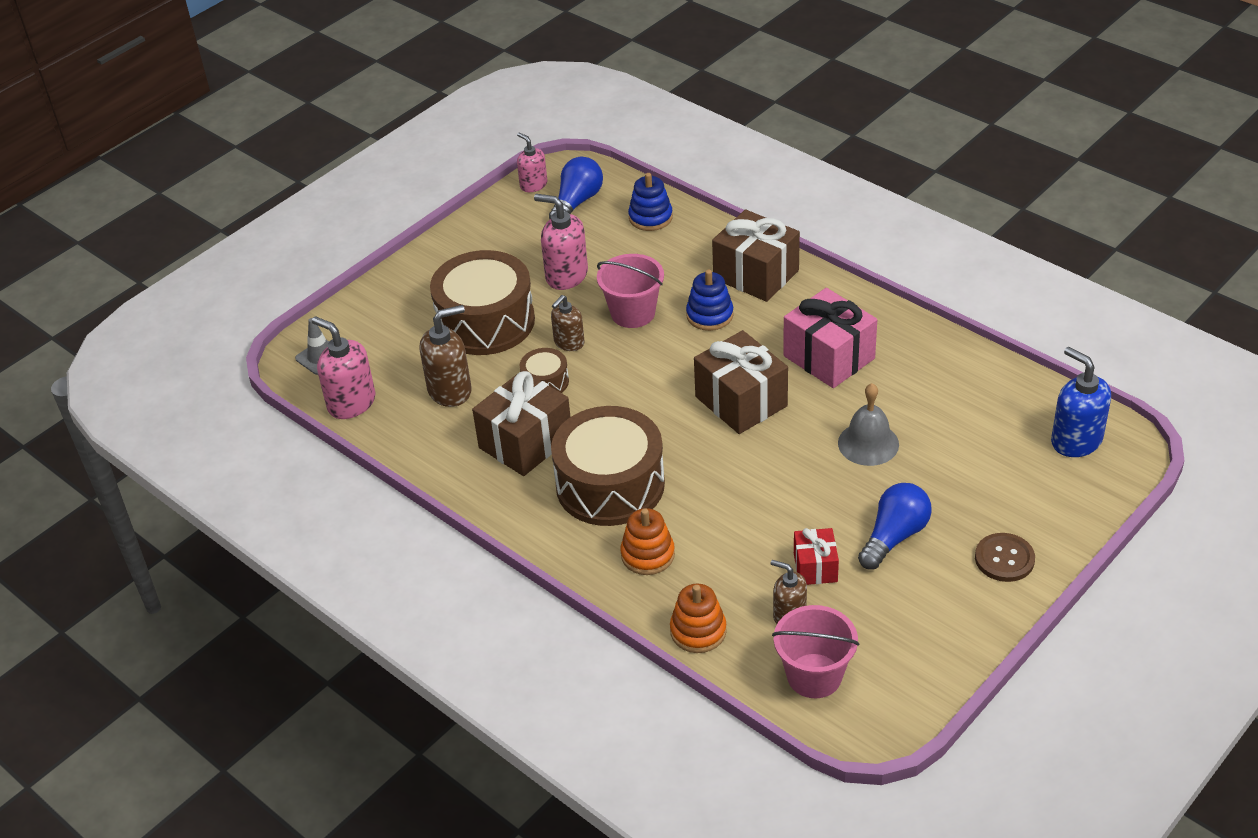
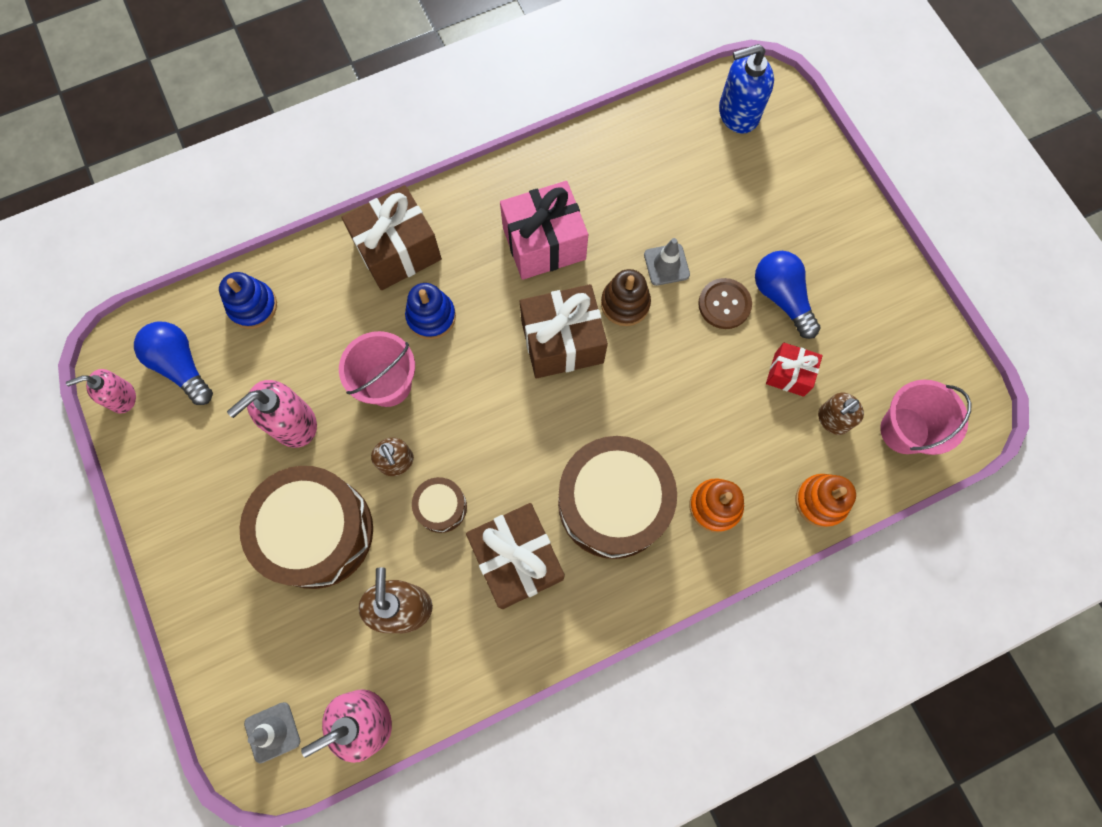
camera: 70 degrees left, 30 degrees up
grey bell [838,383,899,466] -> grey traffic cone [644,238,690,286]
brown button [975,533,1035,582] -> brown button moved to [698,278,752,329]
none -> brown stacking toy [601,269,651,326]

